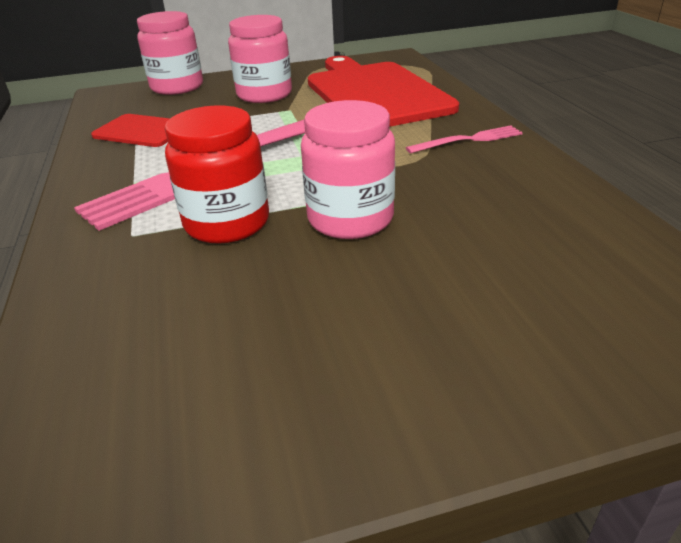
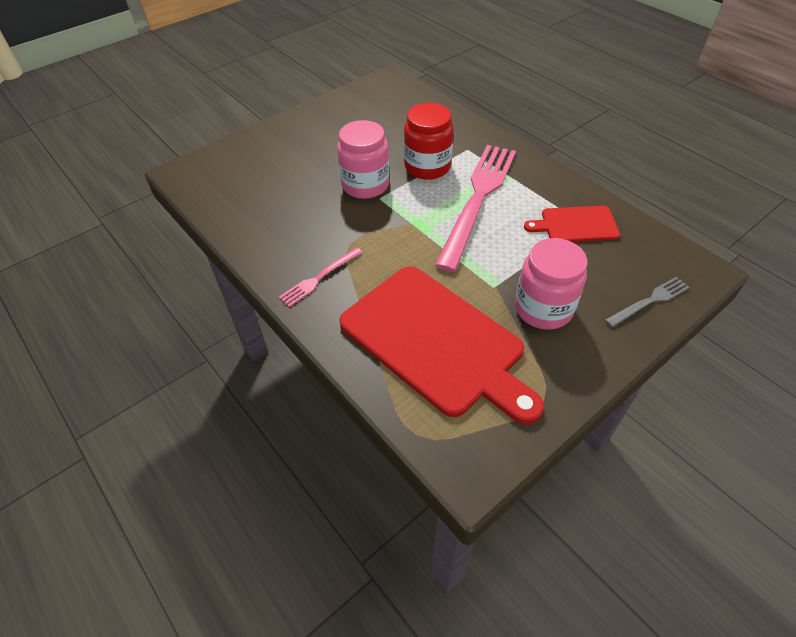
camera: 155 degrees right, 15 degrees up
pink jar [137,11,203,95] -> grey fork [605,277,690,327]

